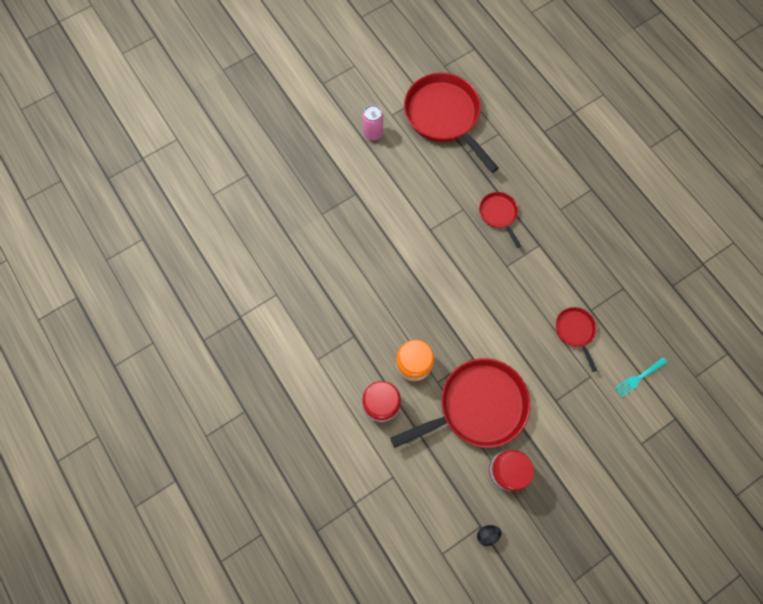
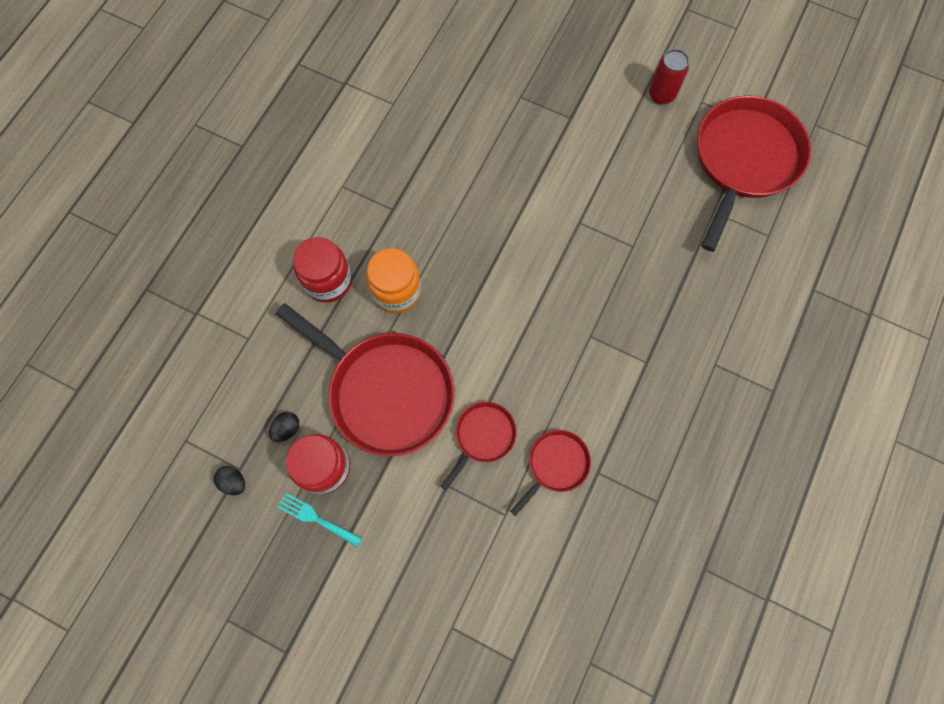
camera: 60 degrees right, 0 degrees up
pink can [362,105,383,141] -> red can [649,49,689,105]
red pan [479,192,521,248] -> red pan moved to [440,402,517,490]
turquoise fork [614,357,667,397] -> turquoise fork moved to [277,493,362,547]
none -> black egg [269,412,299,442]

